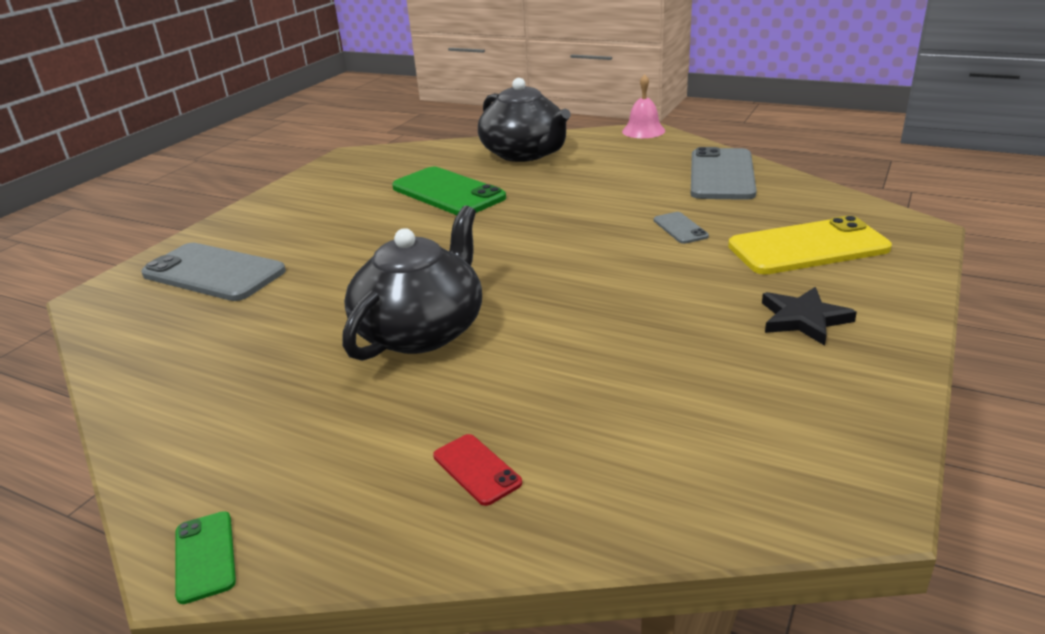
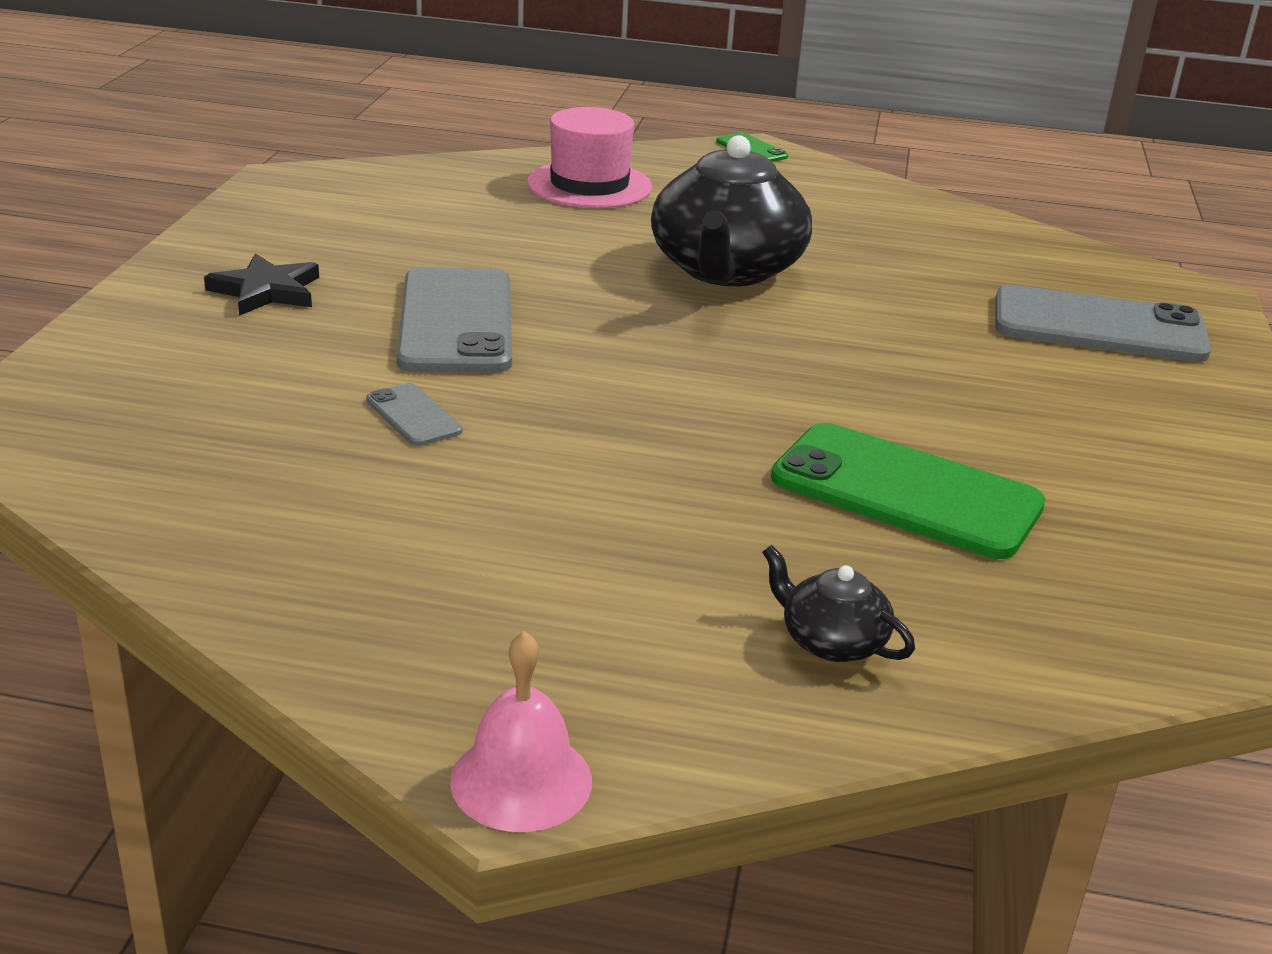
camera: 160 degrees right, 0 degrees up
red phone [433,434,522,506] -> pink hat [527,107,652,208]
black teapot [478,78,571,162] -> black teapot [762,545,915,662], size x0.45
grey phone [691,147,757,200] -> grey phone moved to [397,267,512,373]
yellow phone [728,216,892,274] -> none

